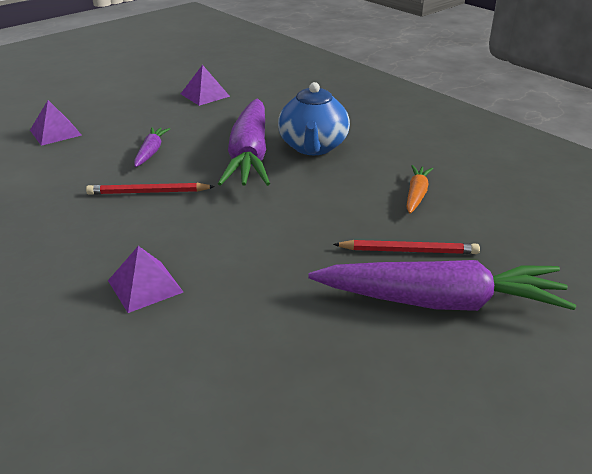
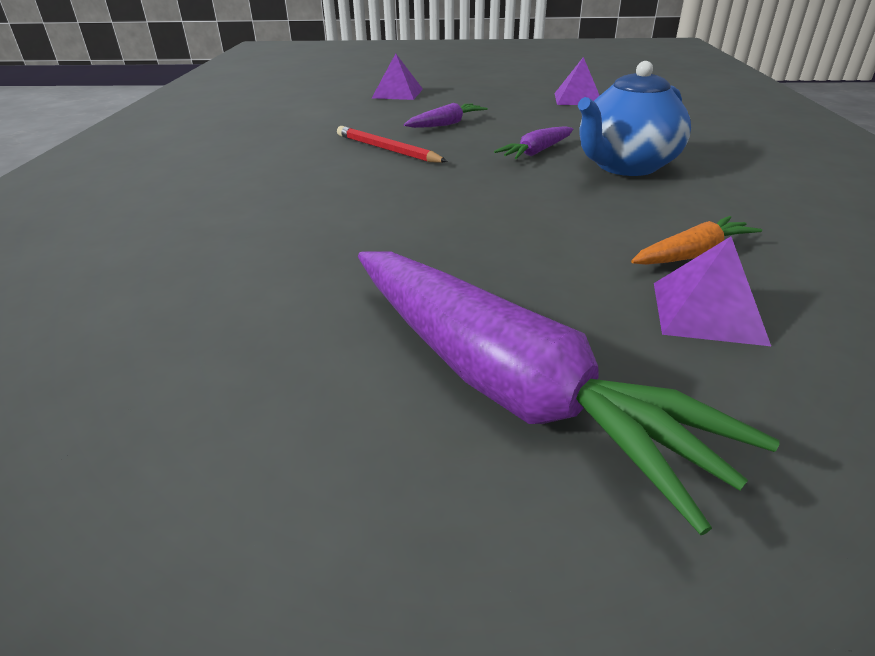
camera: 45 degrees right, 0 degrees up
purple pyramid [108,246,183,313] -> purple pyramid moved to [654,236,771,346]
purple carrot [218,99,270,186] -> purple carrot [494,126,573,159], size x0.45
red pencil [333,240,480,254] -> none

